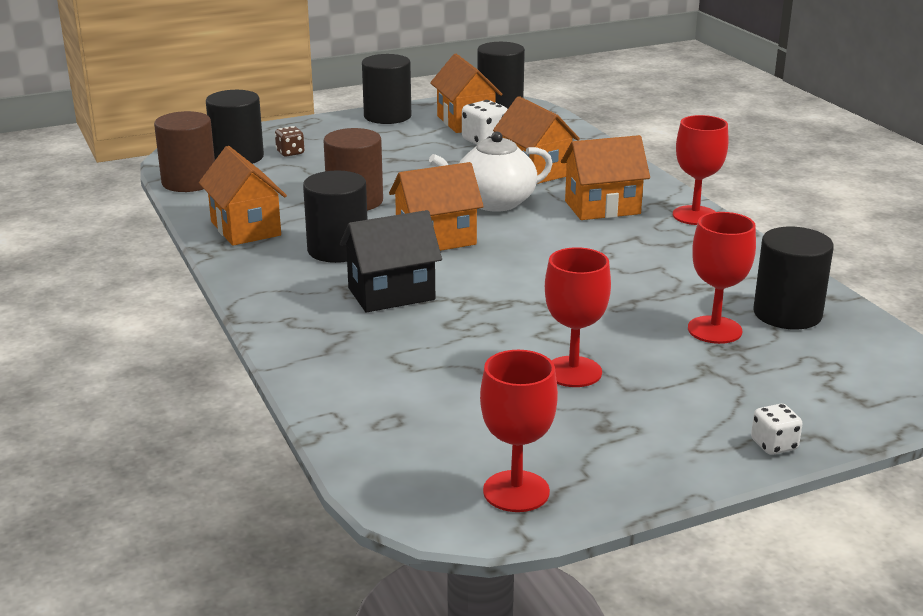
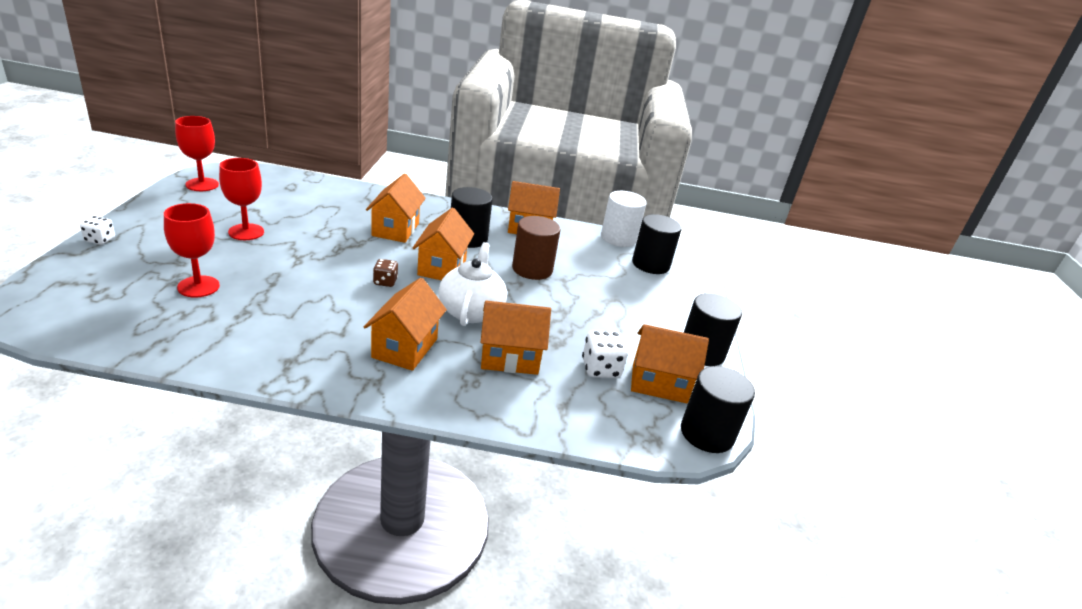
camera: 115 degrees right, 5 degrees up
brown cylinder [154,111,215,192] -> white cylinder [601,191,646,247]
brown dice [275,126,305,157] -> brown dice moved to [373,259,398,287]
black house [340,210,442,312] -> orange house [366,173,426,243]
red goblet [673,115,729,225] -> none
black cylinder [753,227,834,329] -> none

